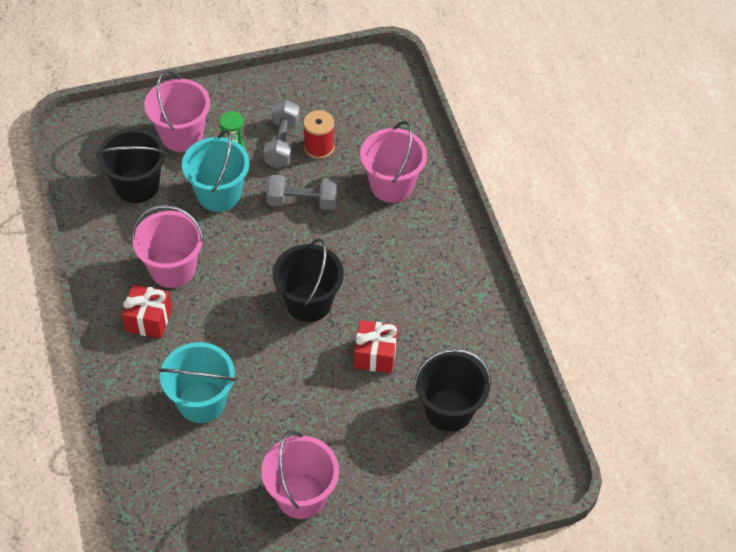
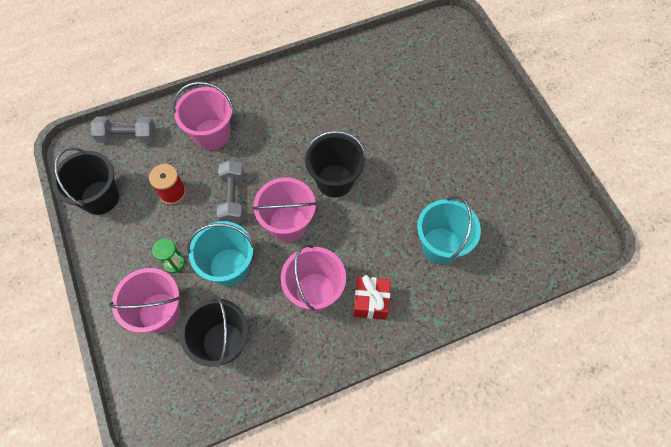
camera: 95 degrees left, 10 degrees up
pink bucket [261,431,339,519] -> pink bucket moved to [252,178,317,242]
grey dumbbell [263,100,300,168] -> grey dumbbell moved to [90,117,155,143]
red gift [354,320,398,373] -> none
black bucket [414,349,492,432] -> black bucket moved to [52,147,119,215]

